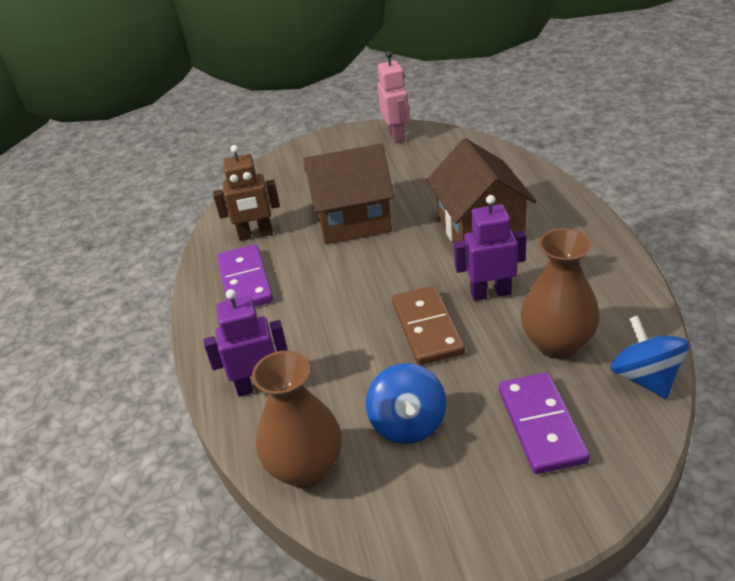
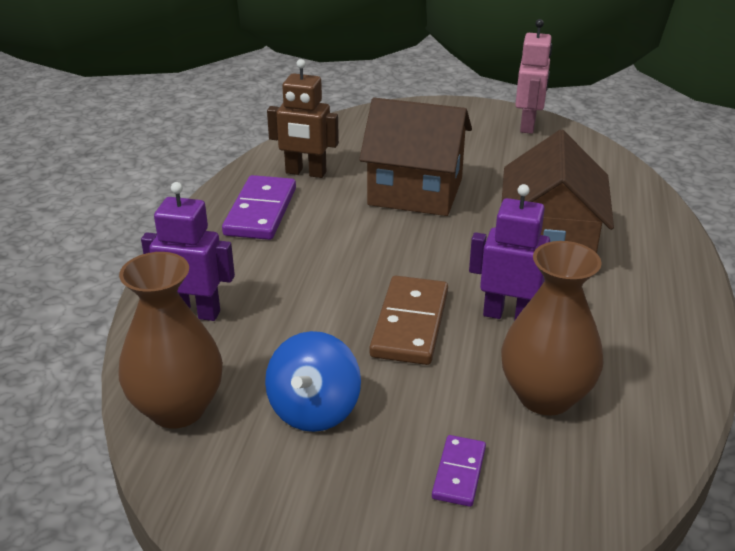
camera: 20 degrees right, 5 degrees down
purple domino [499,372,590,474] -> purple domino [432,435,486,507], size x0.56
blue spinning top [610,315,689,399] -> none

